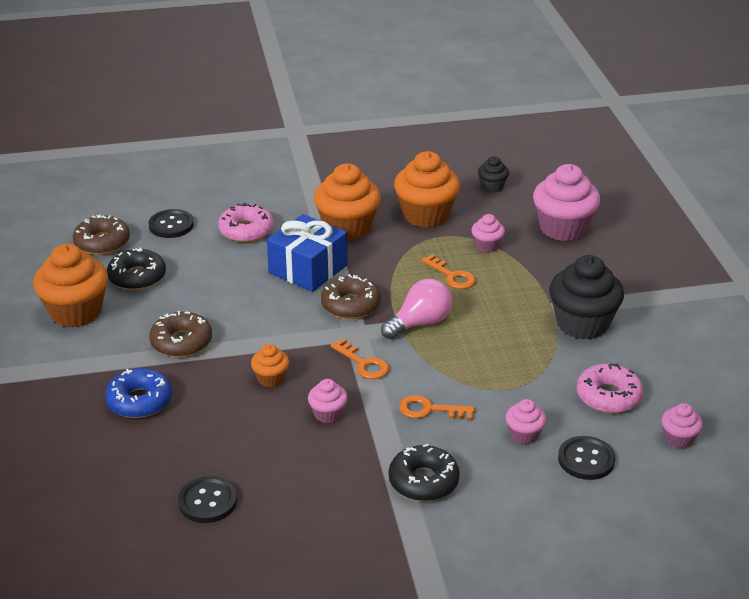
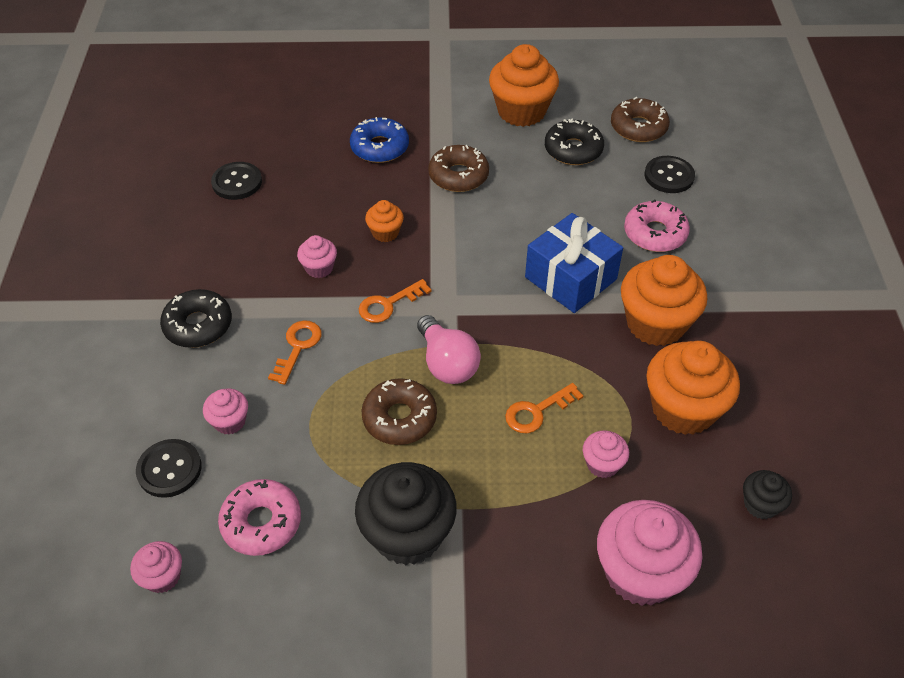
camera: 100 degrees right, 15 degrees up
brown donut [321,274,381,319] -> brown donut moved to [362,378,437,445]

